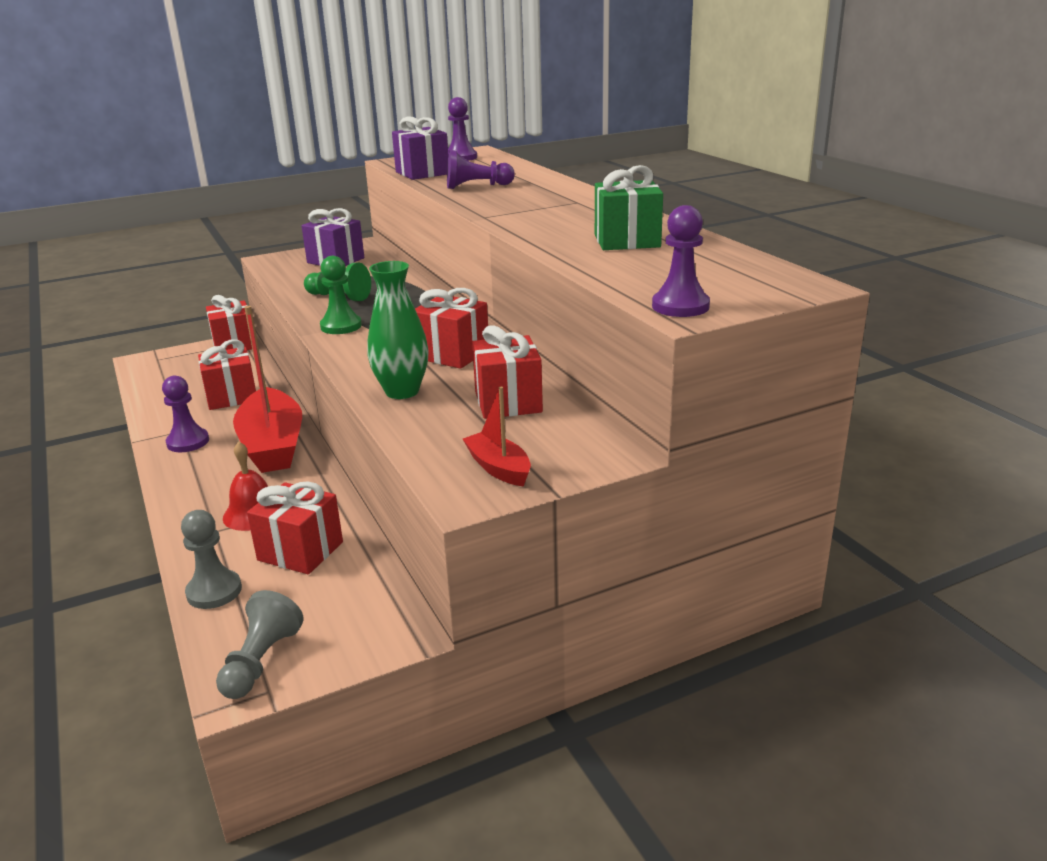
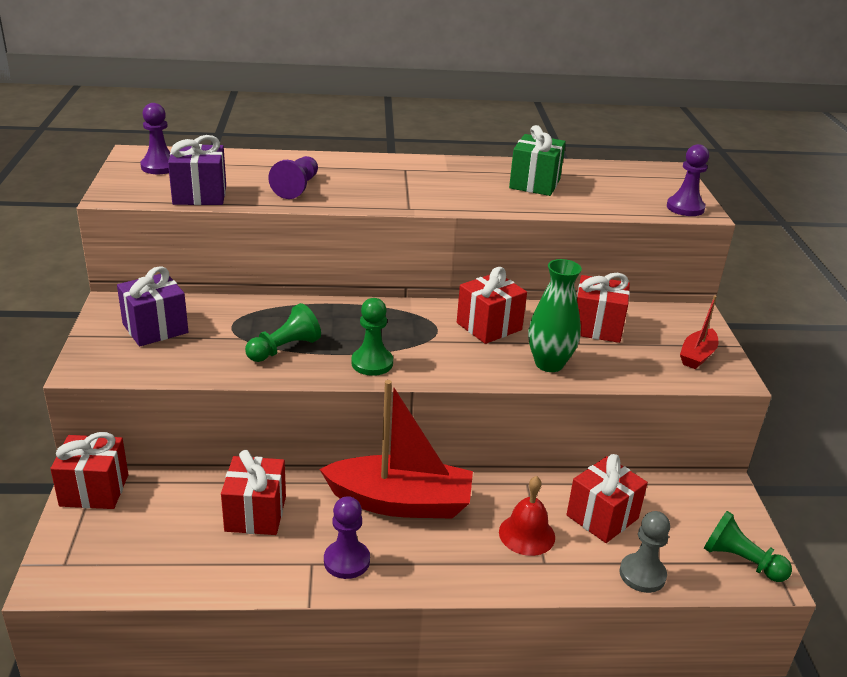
camera: 70 degrees left, 5 degrees up
grey pawn [216,590,303,699] -> green pawn [704,511,792,582]
red boat [463,387,531,487] -> red boat turned 45 degrees counterclockwise [680,296,719,369]

